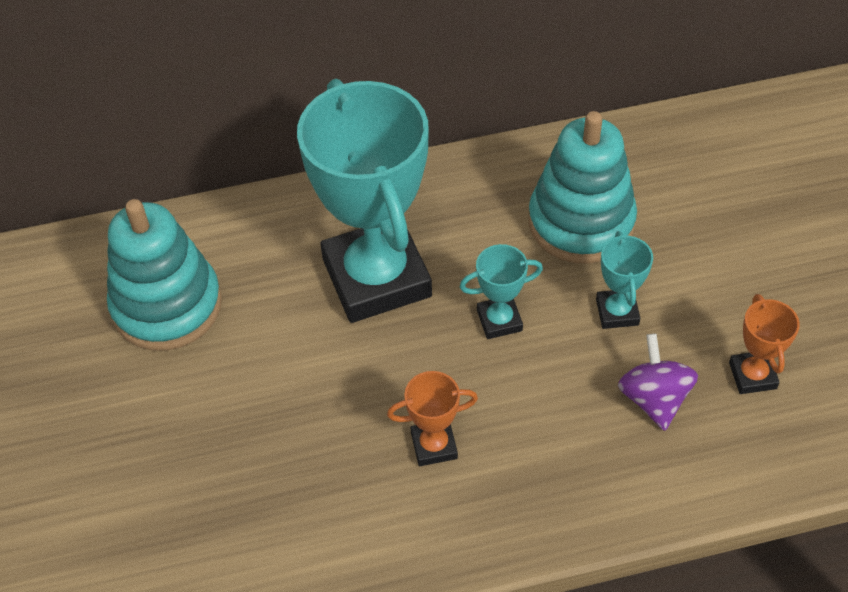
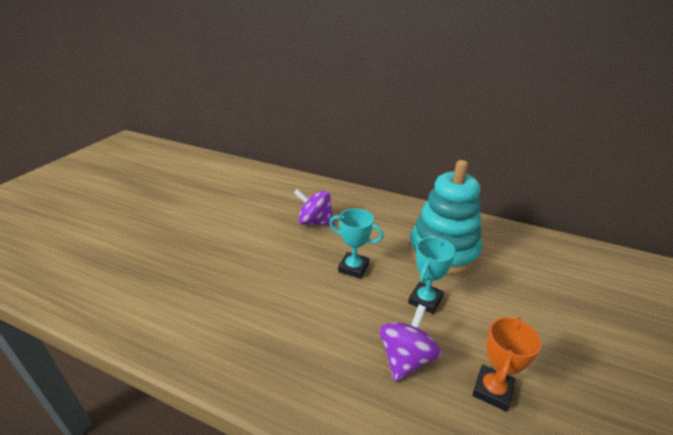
camera: 35 degrees right, 20 degrees down
turquoise stacking toy [107,199,222,351] -> none
turquoise trophy [297,79,432,323] -> purple spinning top [293,189,335,226]
orange trophy [387,371,478,466] -> none

